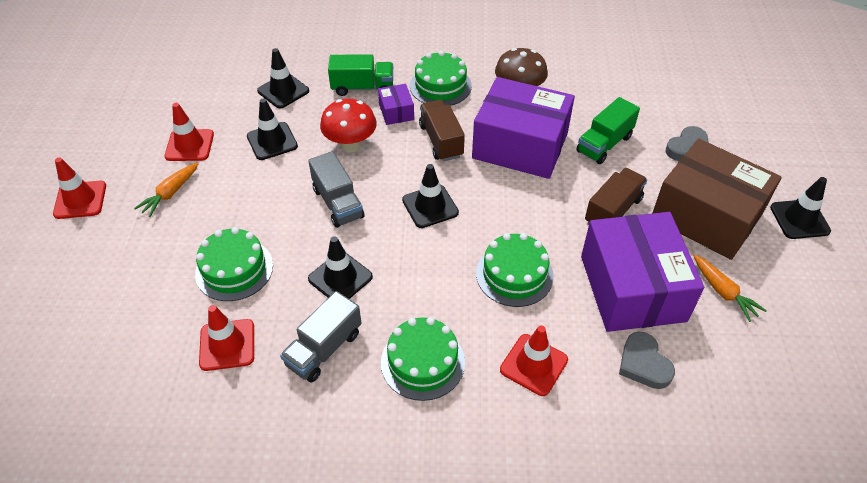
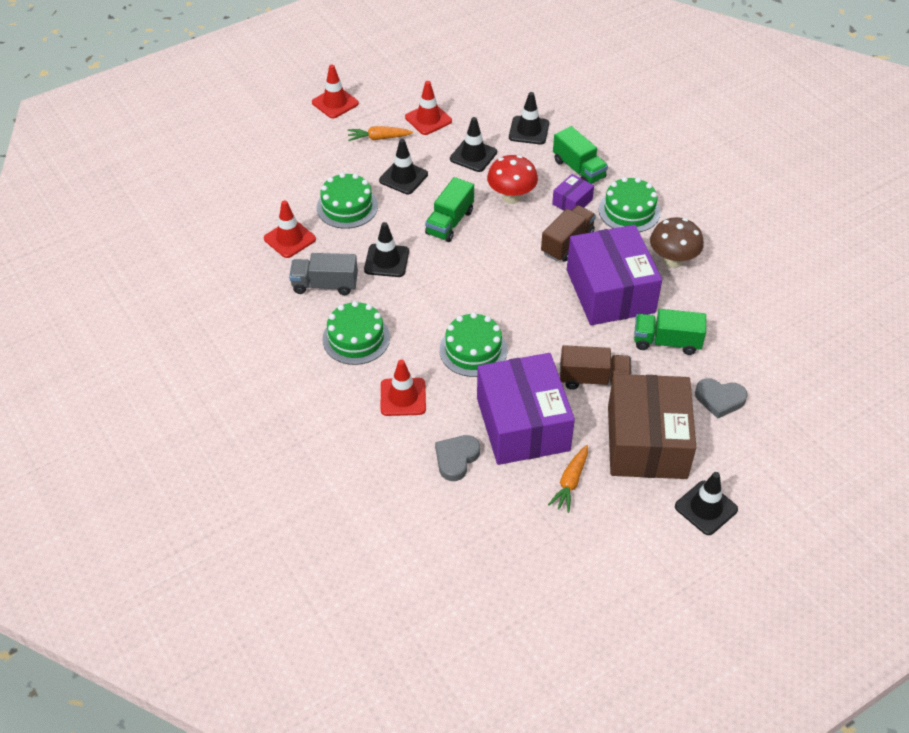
camera: 55 degrees right, 0 degrees up
grey truck [308,151,364,228] -> green truck [425,177,474,242]
black traffic cone [402,164,459,228] -> black traffic cone moved to [379,139,428,194]
purple box [581,212,704,332] -> purple box turned 60 degrees counterclockwise [477,353,575,465]

